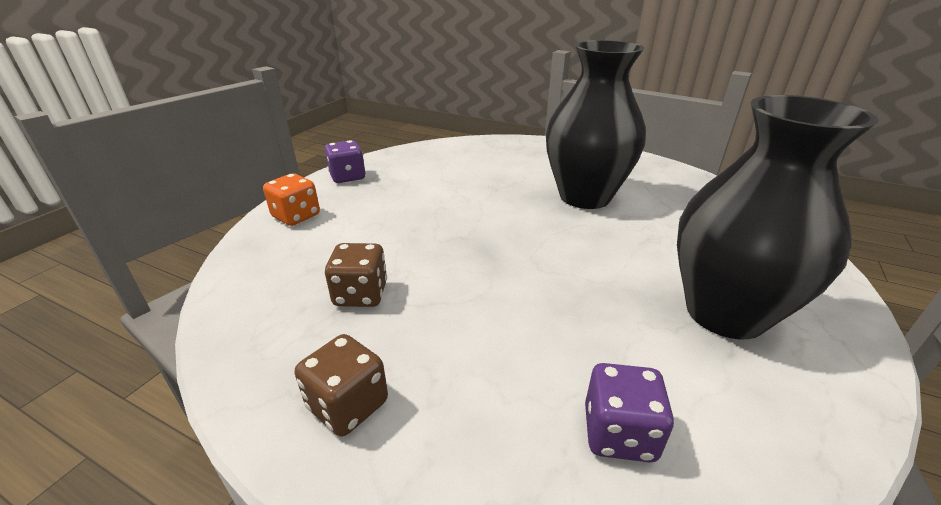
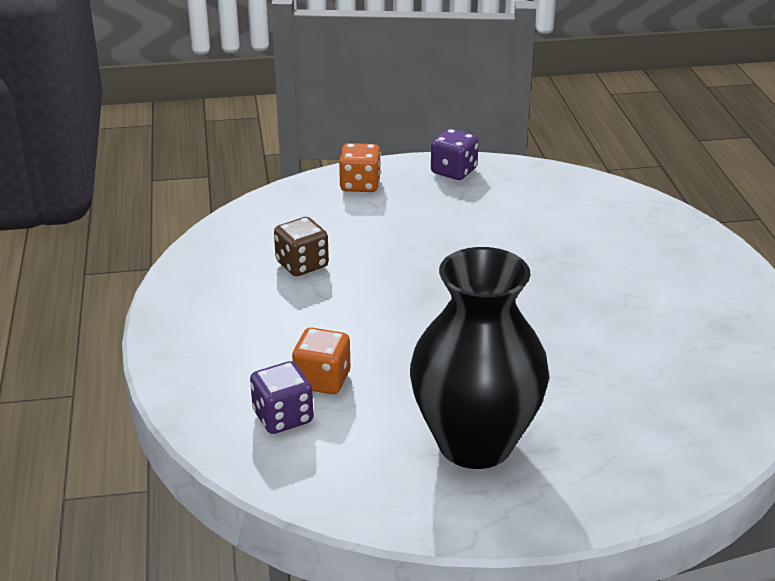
camera: 55 degrees right, 0 degrees up
brown dice [294,334,388,436] -> none
black vase [546,40,646,209] -> none
none -> orange dice [292,327,350,394]

